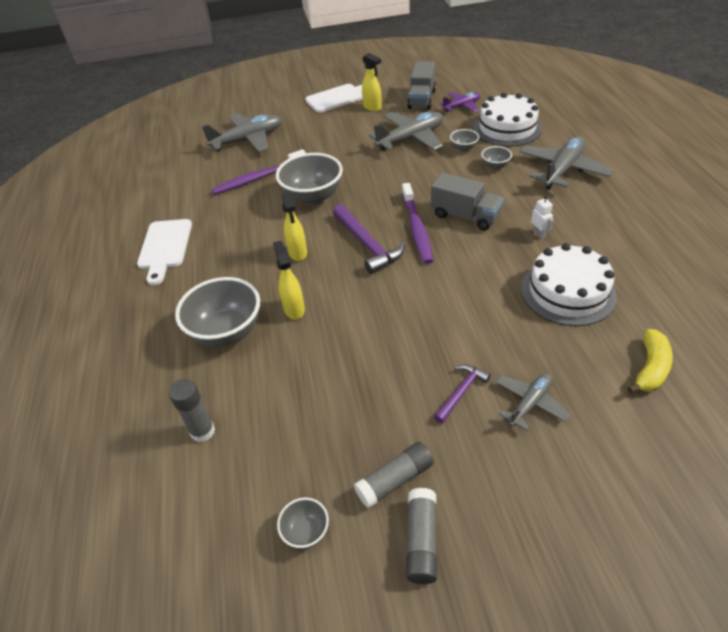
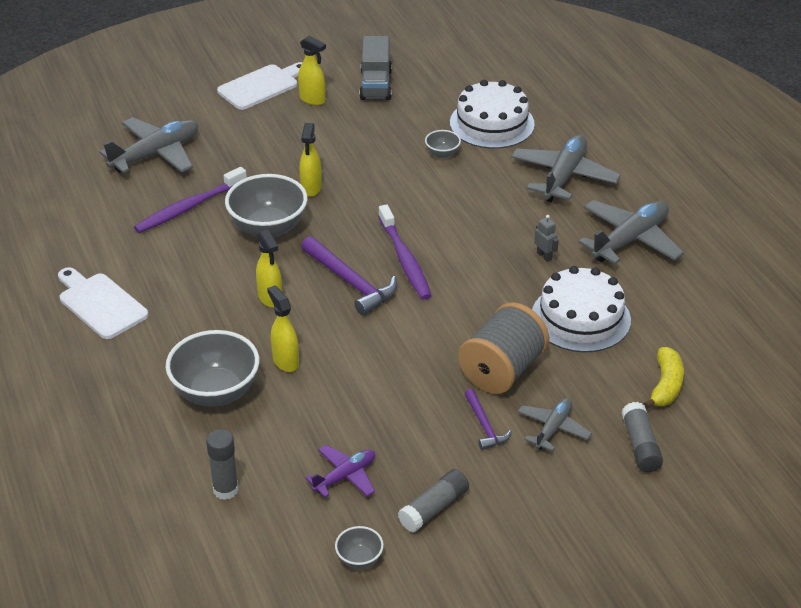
camera: 15 degrees left, 5 degrees down
white cutting board [137,219,192,285] -> white cutting board turned 150 degrees clockwise [58,267,148,339]
grey plane [369,112,443,151] -> grey plane moved to [578,200,684,264]
grey glue stick [406,488,437,584] -> grey glue stick moved to [621,402,663,472]
grey truck [431,173,504,231] -> none
purple hammer [434,364,491,424] -> purple hammer turned 135 degrees clockwise [464,389,512,450]
purple plane [439,92,480,112] -> purple plane moved to [305,445,375,497]
grey bowl [481,146,512,170] -> none
white robot [531,196,554,239] -> grey robot [534,215,559,262]
none -> yellow spray bottle [299,123,322,197]
none -> grey spool [458,302,549,394]

